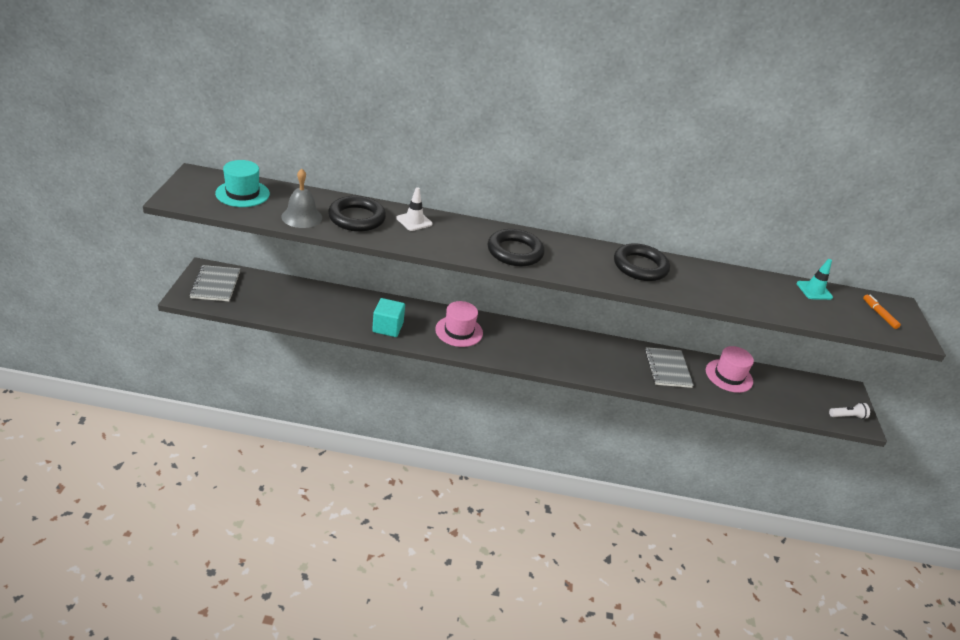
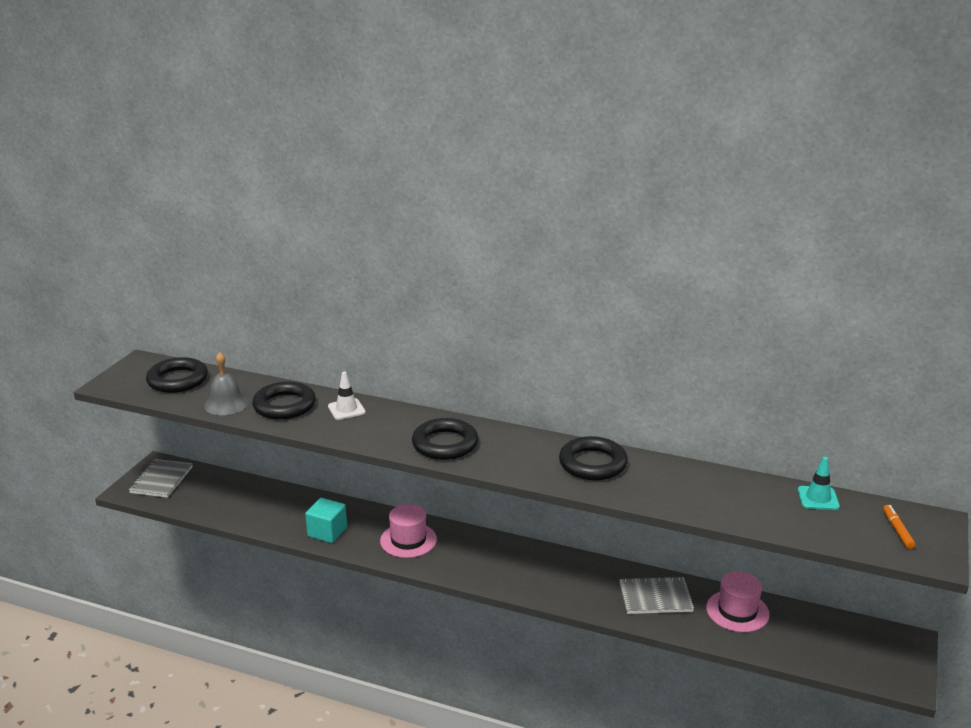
camera: 20 degrees right, 10 degrees down
turquoise hat [215,160,270,207] -> black ring [146,357,208,393]
grey notebook [645,347,694,388] -> grey notebook turned 75 degrees clockwise [619,576,694,614]
white flashlight [829,402,870,419] -> none

